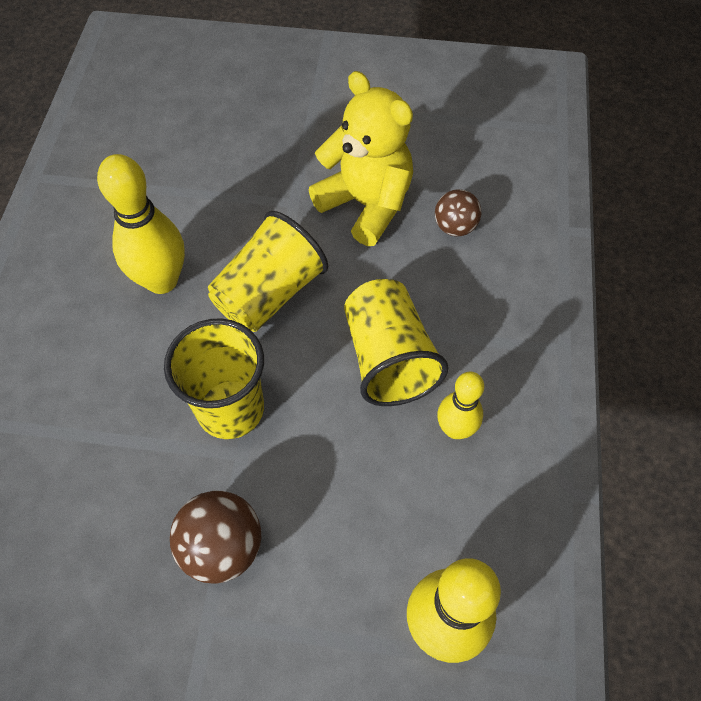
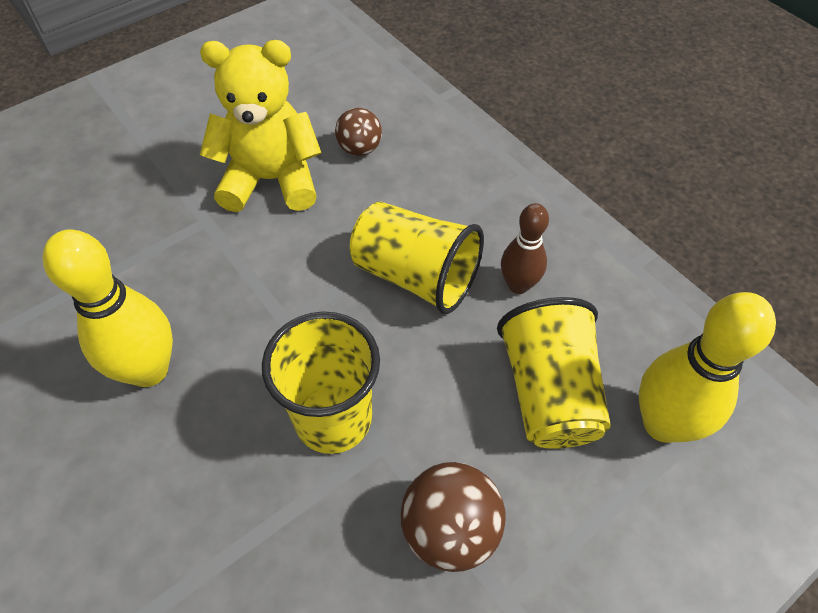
camera: 45 degrees left, 5 degrees down
yellow cup [208,211,328,332] -> yellow cup moved to [497,297,611,449]
yellow bowling pin [437,372,484,439] -> brown bowling pin [501,203,549,294]

